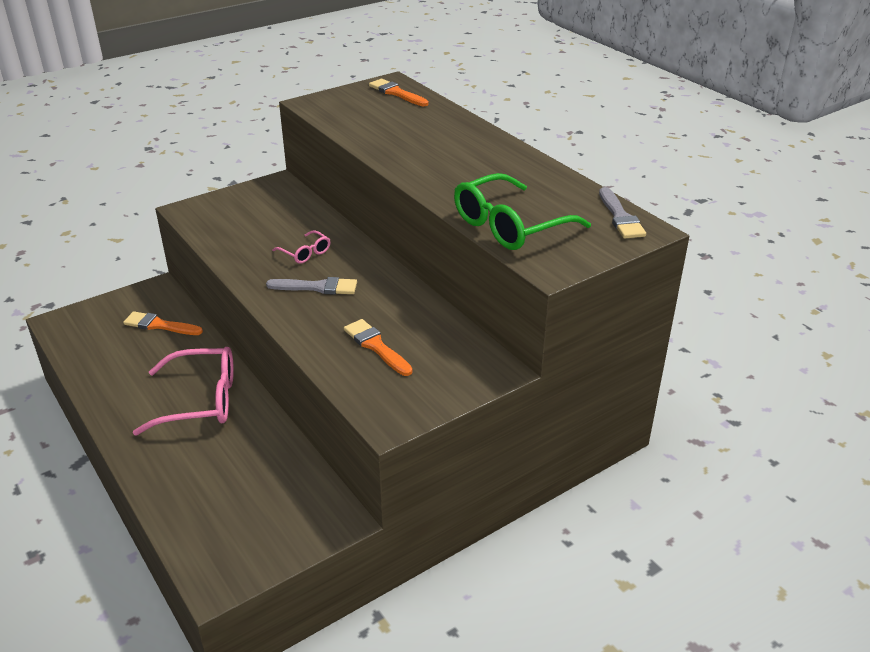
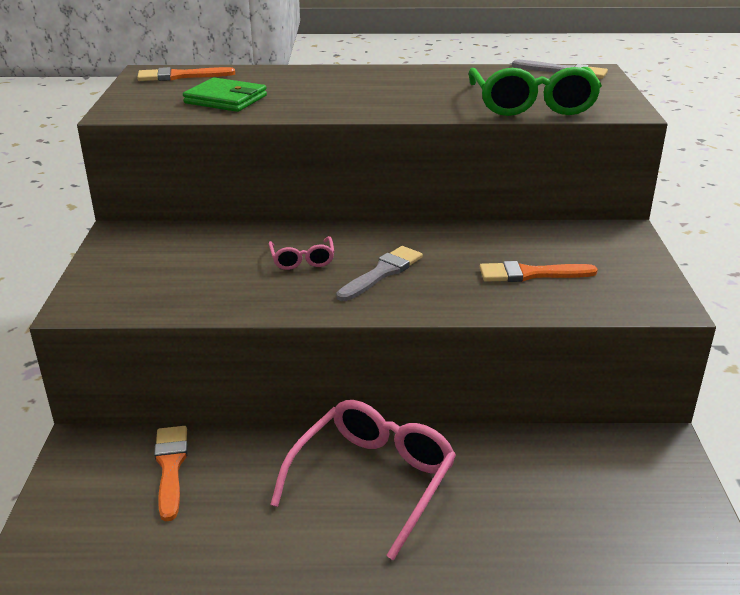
camera: 55 degrees left, 5 degrees down
orange brush [123,311,203,335] -> orange brush turned 120 degrees clockwise [154,426,188,521]
pink glasses [272,230,330,263] -> pink glasses turned 90 degrees clockwise [269,236,334,270]
none -> green wallet [183,77,267,112]

